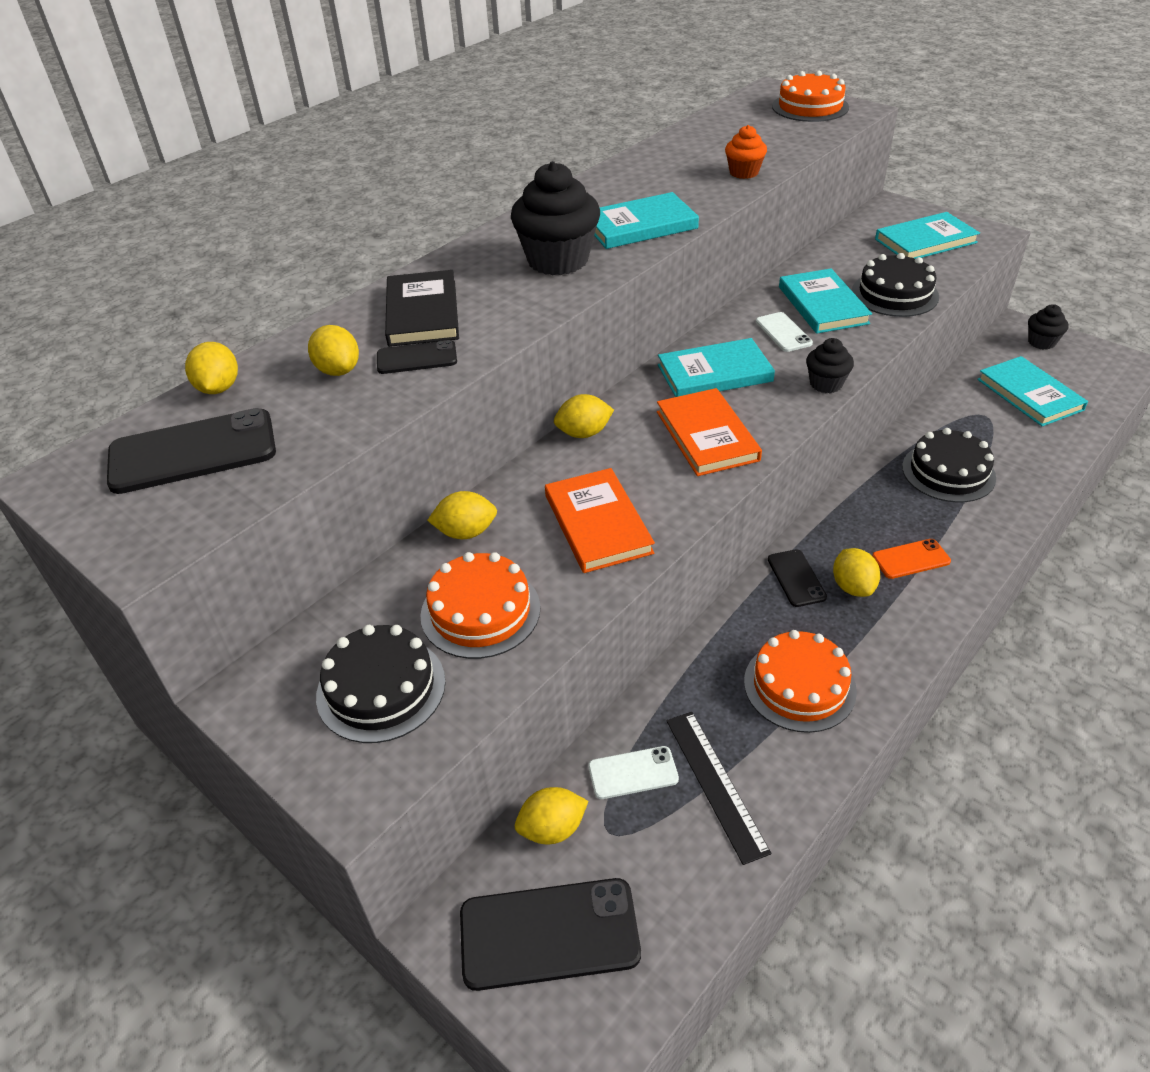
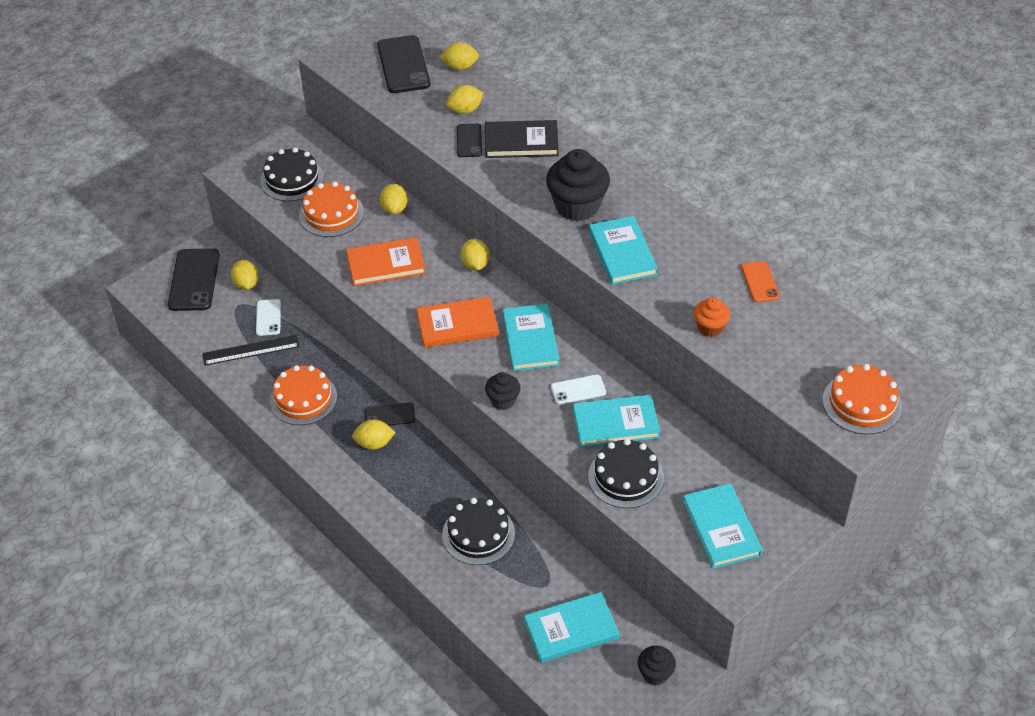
camera: 95 degrees right, 5 degrees up
orange phone [872,539,951,579] -> orange phone moved to [741,261,780,302]

